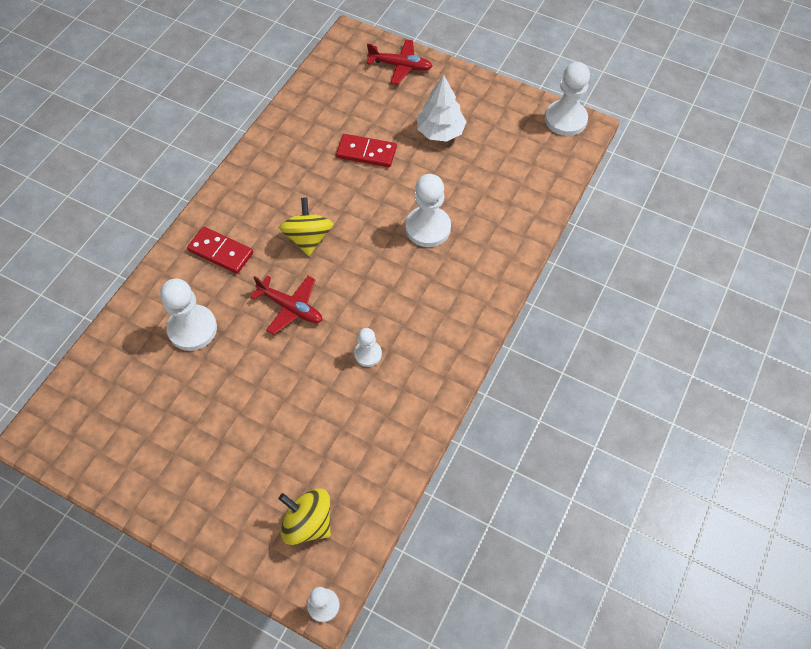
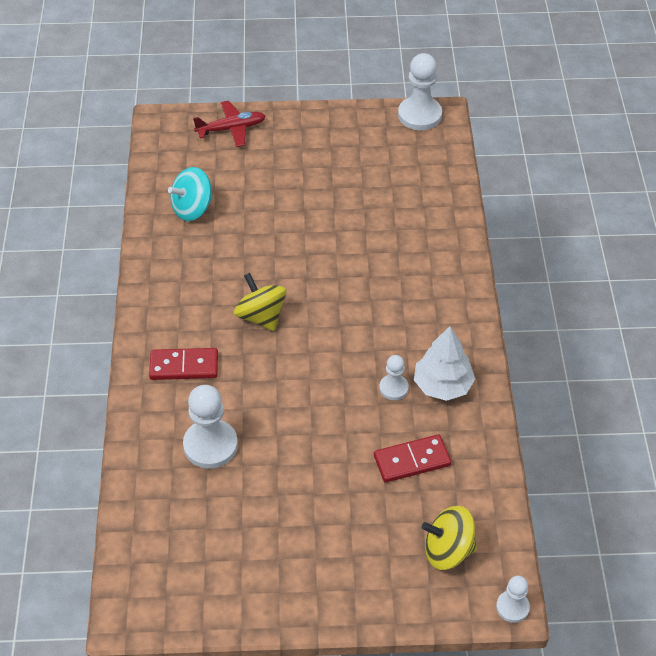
camera: 30 degrees left, 10 degrees down
red plane [250,276,322,335] -> none
red domino [336,134,397,167] -> red domino moved to [374,434,451,483]
white pawn [405,174,451,247] -> none
white tree [417,75,466,142] -> white tree moved to [414,326,475,401]
none -> turquoise spinning top [168,167,213,221]

